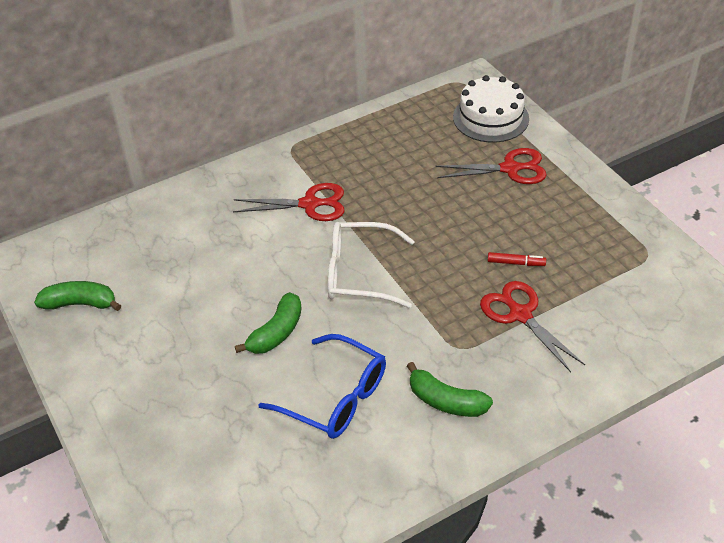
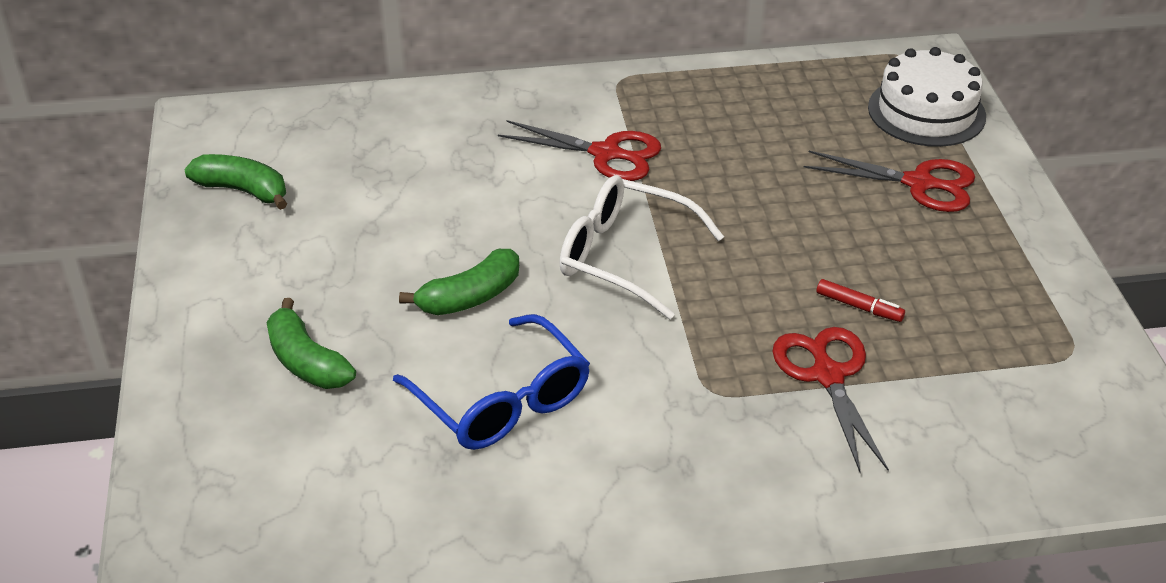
camera: 20 degrees right, 5 degrees down
green banana [407,362,493,417] -> green banana moved to [267,298,356,389]

